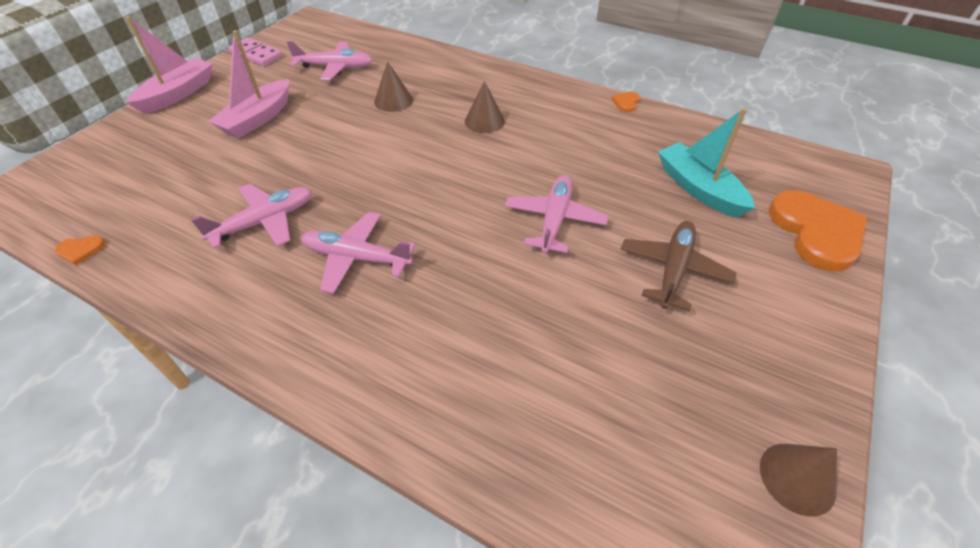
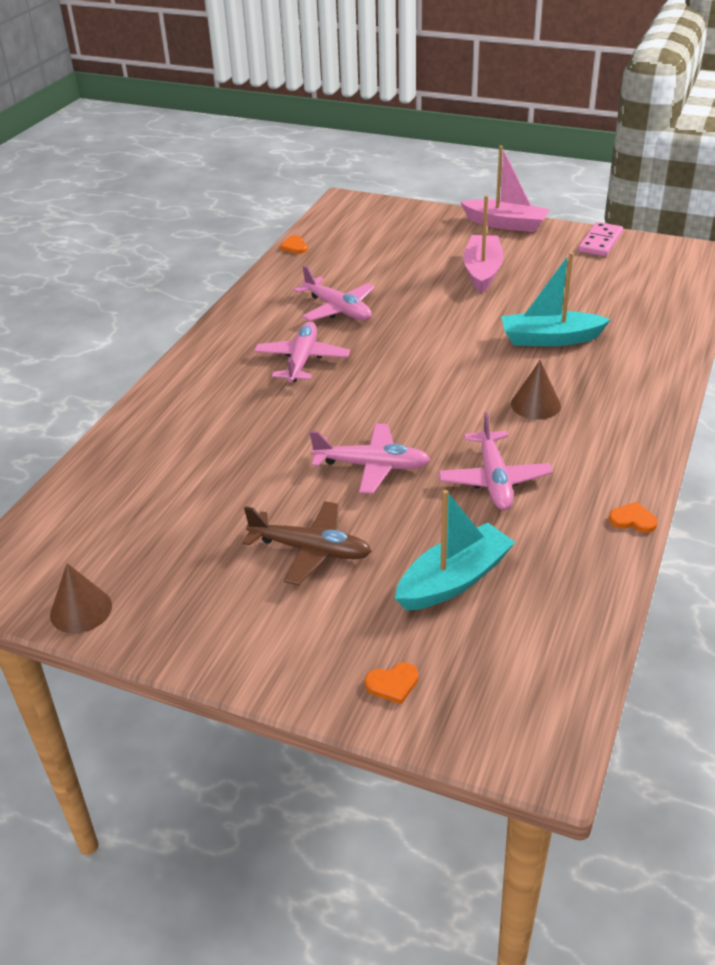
camera: 85 degrees right, 10 degrees down
pink boat [208,30,289,139] -> pink boat turned 75 degrees clockwise [463,195,504,293]
pink plane [287,41,372,80] -> pink plane moved to [438,412,553,510]
brown cone [374,61,413,112] -> turquoise boat [501,252,611,346]
orange heart [769,190,867,271] -> orange heart [365,662,418,704], size x0.41

